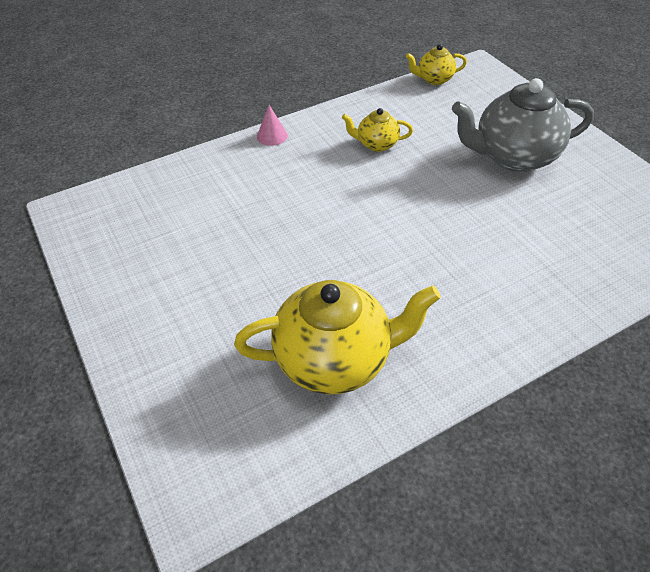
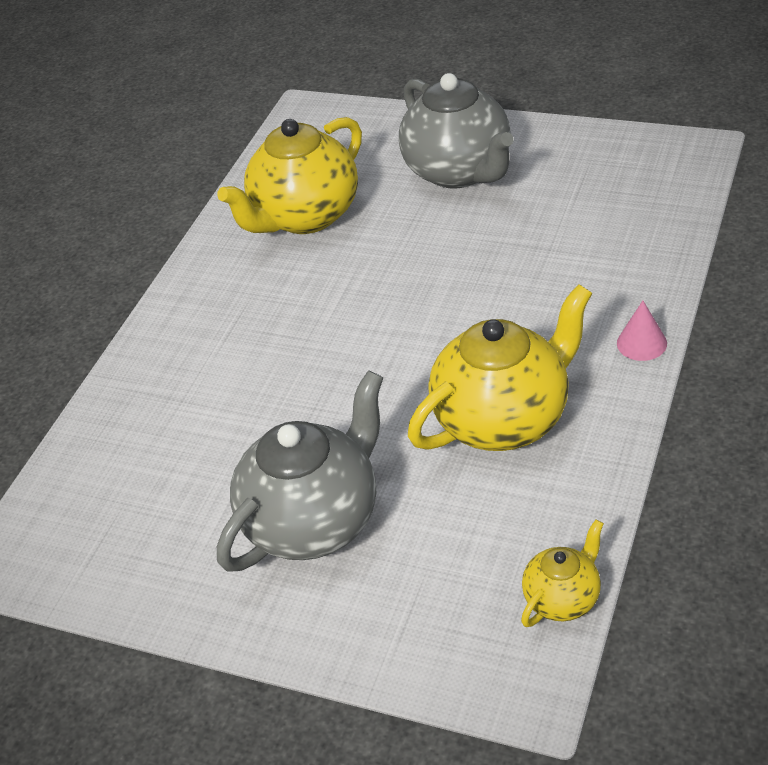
camera: 145 degrees right, 5 degrees down
yellow teapot [342,108,413,152] -> yellow teapot [408,284,592,451], size x2.01
none -> grey teapot [399,73,513,189]

